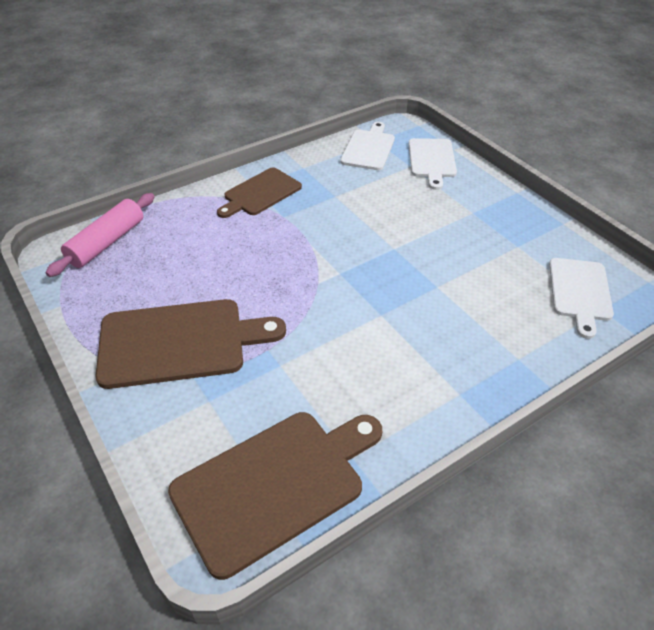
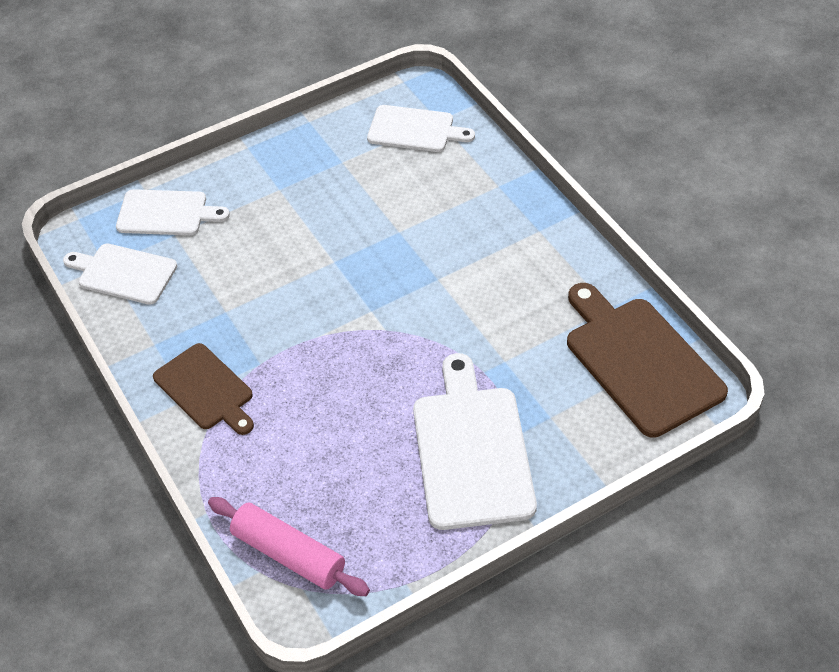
camera: 85 degrees left, 5 degrees up
brown cutting board [95,299,286,389] -> white cutting board [413,353,537,530]

